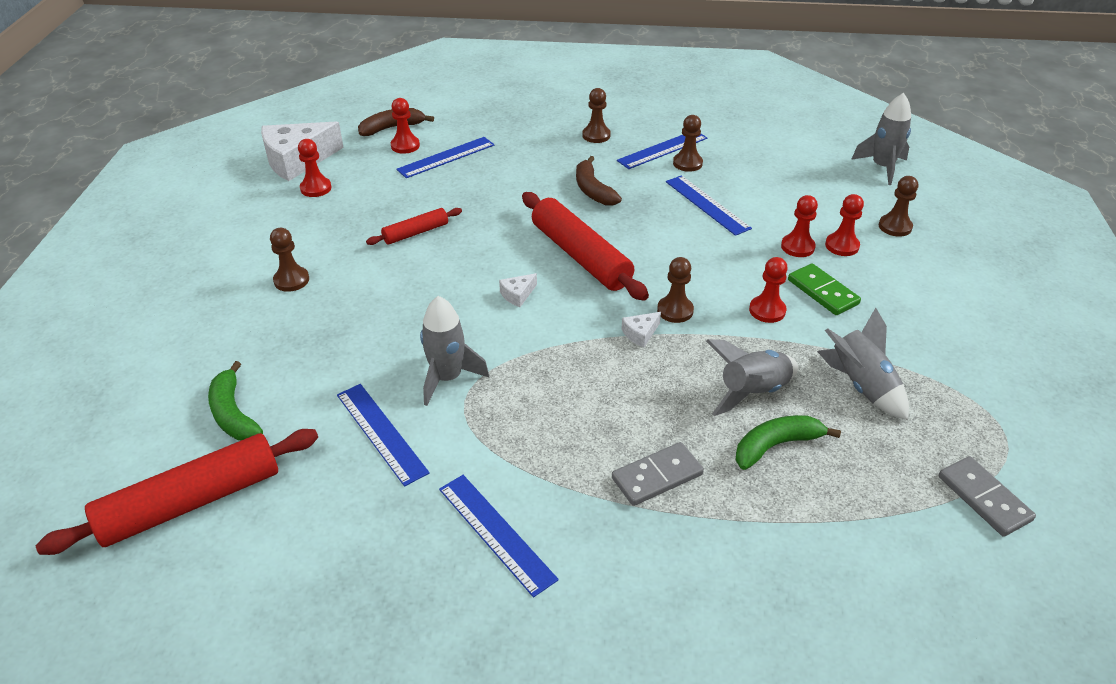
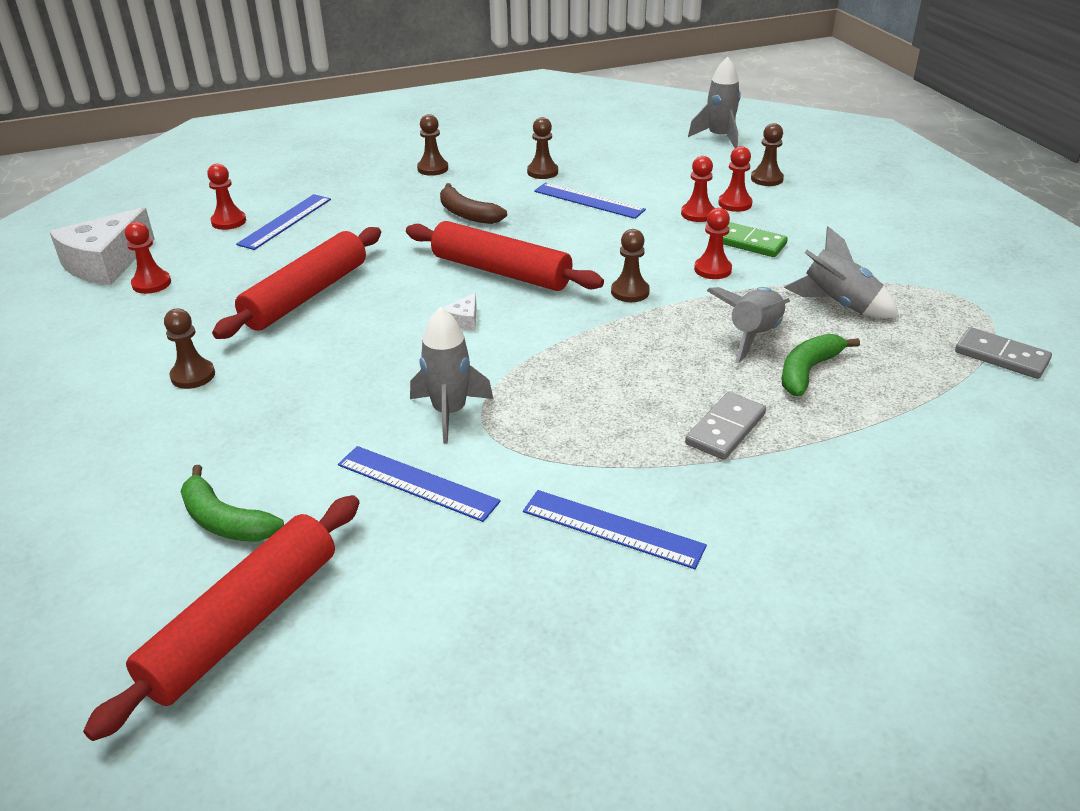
camera: 25 degrees left, 5 degrees down
brown banana [358,108,434,136] -> none
red rolling pin [366,208,462,245] -> red rolling pin [212,227,381,339], size x1.91
blue ruler [617,134,707,169] -> none
white cheese [621,312,661,347] -> none

